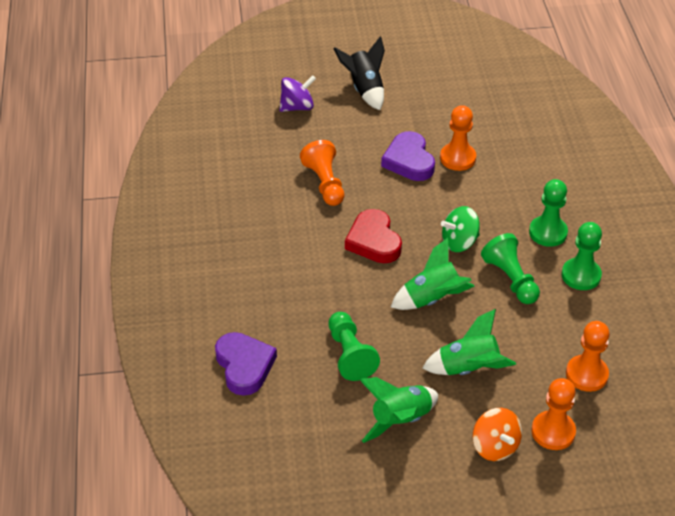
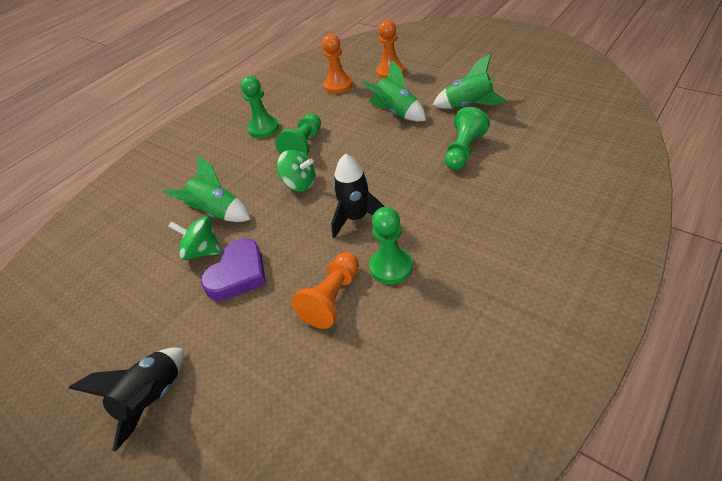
camera: 130 degrees left, 0 degrees up
purple heart [215,332,277,396] -> none
purple spinning top [279,75,316,112] -> none
red heart [345,209,402,263] -> black rocket [331,154,385,238]
green rocket [391,238,474,310] -> green rocket moved to [163,156,251,222]
orange pawn [440,105,476,171] -> green spinning top [168,217,222,260]
orange spinning top [473,408,522,461] -> none
green pawn [529,179,568,247] -> green pawn moved to [369,207,413,284]

